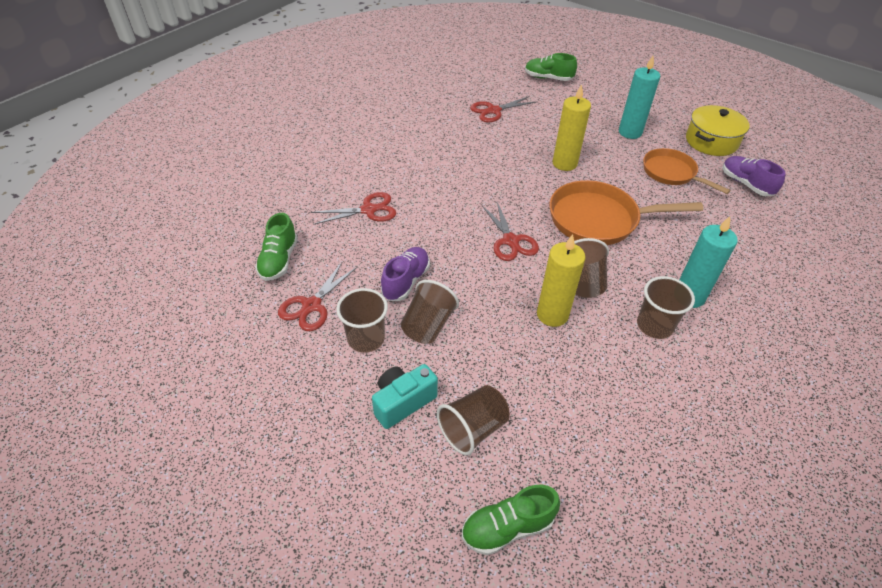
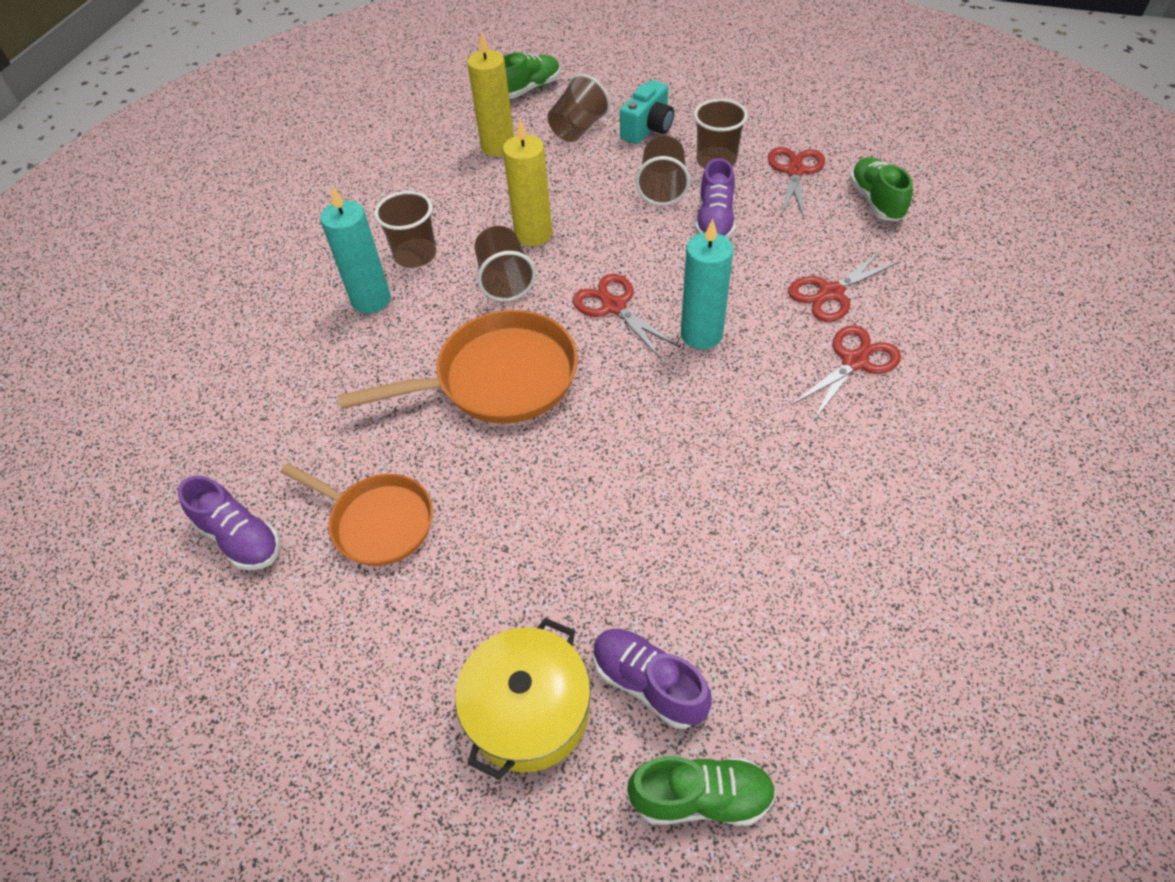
camera: 165 degrees right, 5 degrees up
red scissors [470,96,537,122] -> red scissors moved to [791,325,901,420]
yellow candle [553,84,591,171] -> yellow candle moved to [467,32,514,156]
turquoise candle [619,56,660,139] -> turquoise candle moved to [681,219,733,350]
yellow pot [686,105,750,156] -> yellow pot moved to [455,618,591,780]
none -> purple shoe [593,629,712,729]

